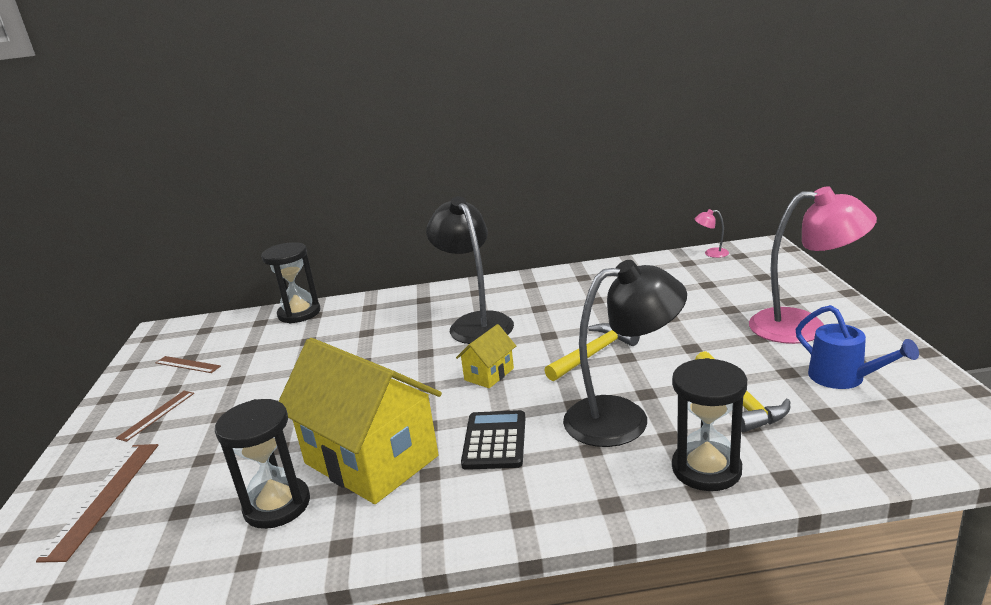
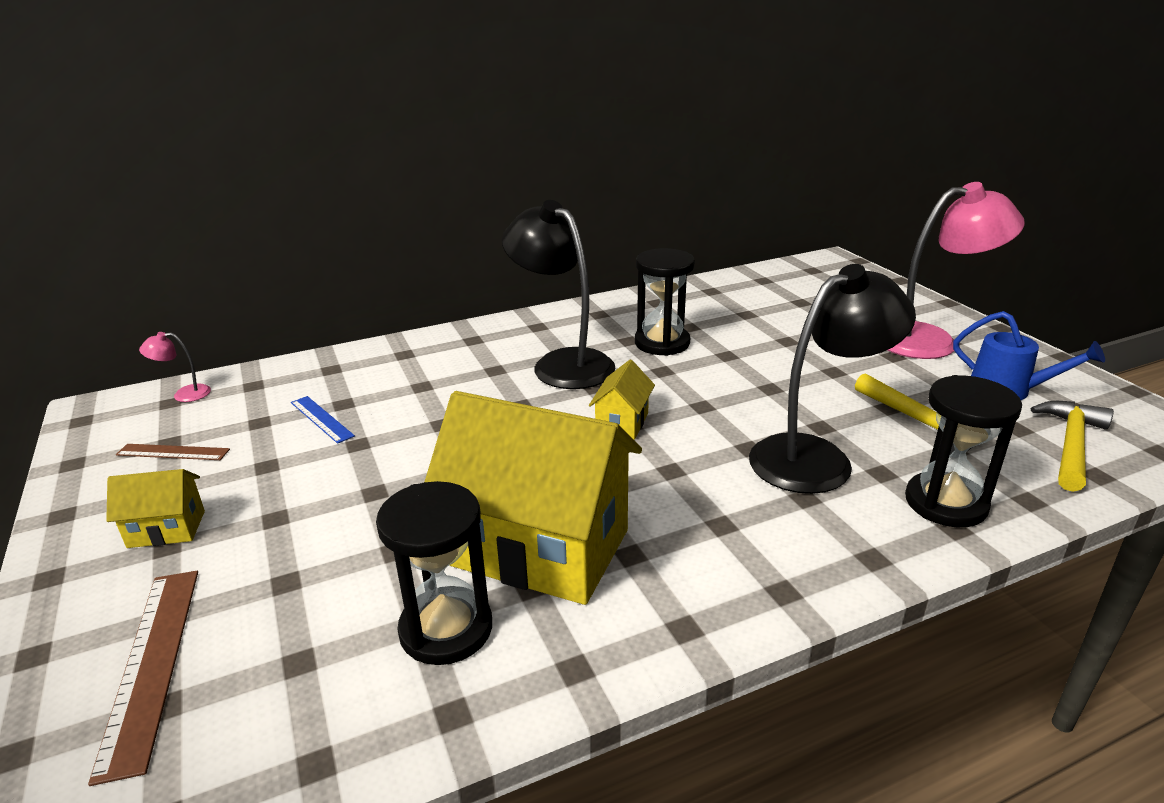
camera: 20 degrees left, 5 degrees up
brown ruler [116,391,194,442] -> yellow house [106,469,205,548]
black hourglass [261,242,320,323] -> black hourglass moved to [635,248,695,356]
black calculator [461,410,526,470] -> none
yellow hammer [544,323,640,381] -> yellow hammer moved to [1030,401,1114,492]
pink lamp [694,209,729,258] -> pink lamp moved to [139,332,211,402]
none -> blue ruler [291,396,355,444]

